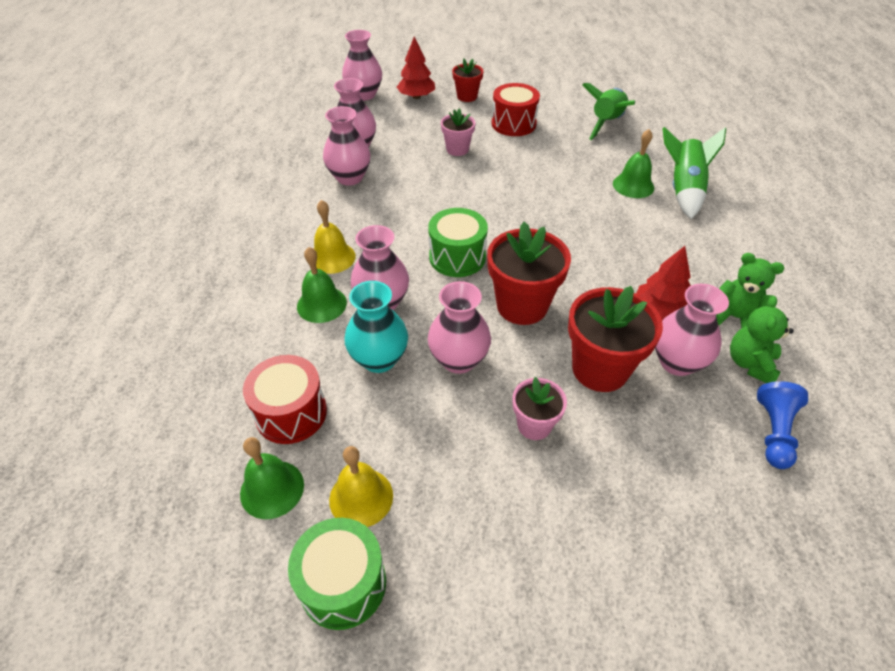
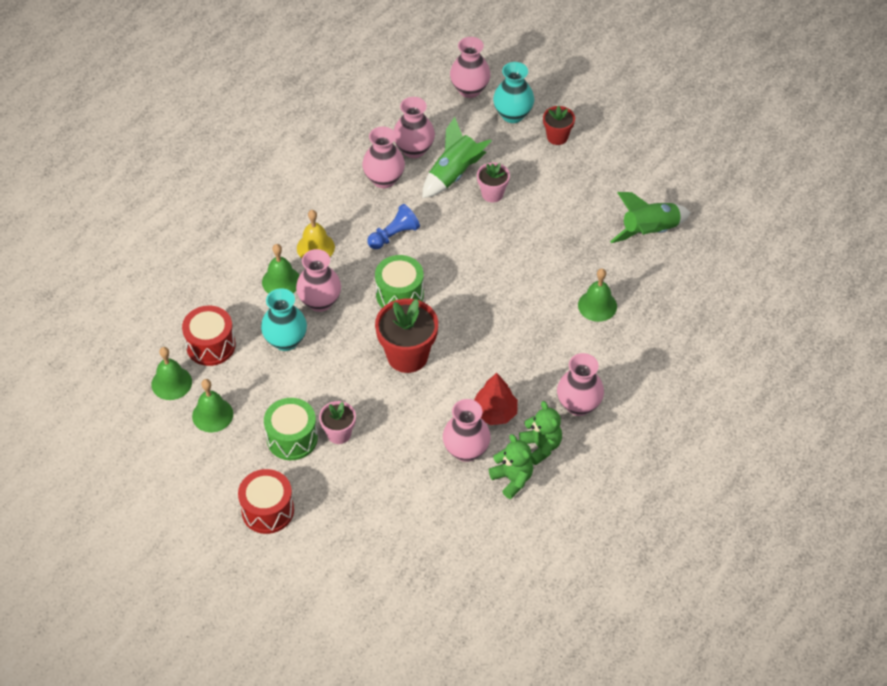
camera: 35 degrees right, 5 degrees up
green drum [288,518,386,630] -> green drum moved to [264,398,318,460]
yellow bell [329,446,393,527] -> green bell [192,379,233,432]
red tree [397,36,435,99] -> turquoise vase [493,62,534,123]
pink vase [428,281,491,374] -> pink vase moved to [557,353,604,416]
red drum [492,83,540,136] -> red drum moved to [238,469,294,534]
red flower pot [568,286,663,392] -> none
green rocket [663,127,726,219] -> green rocket moved to [422,117,492,198]
green teddy bear [730,296,794,383] -> green teddy bear turned 90 degrees clockwise [489,434,533,499]
blue pawn [757,381,808,469] -> blue pawn moved to [367,204,420,249]

